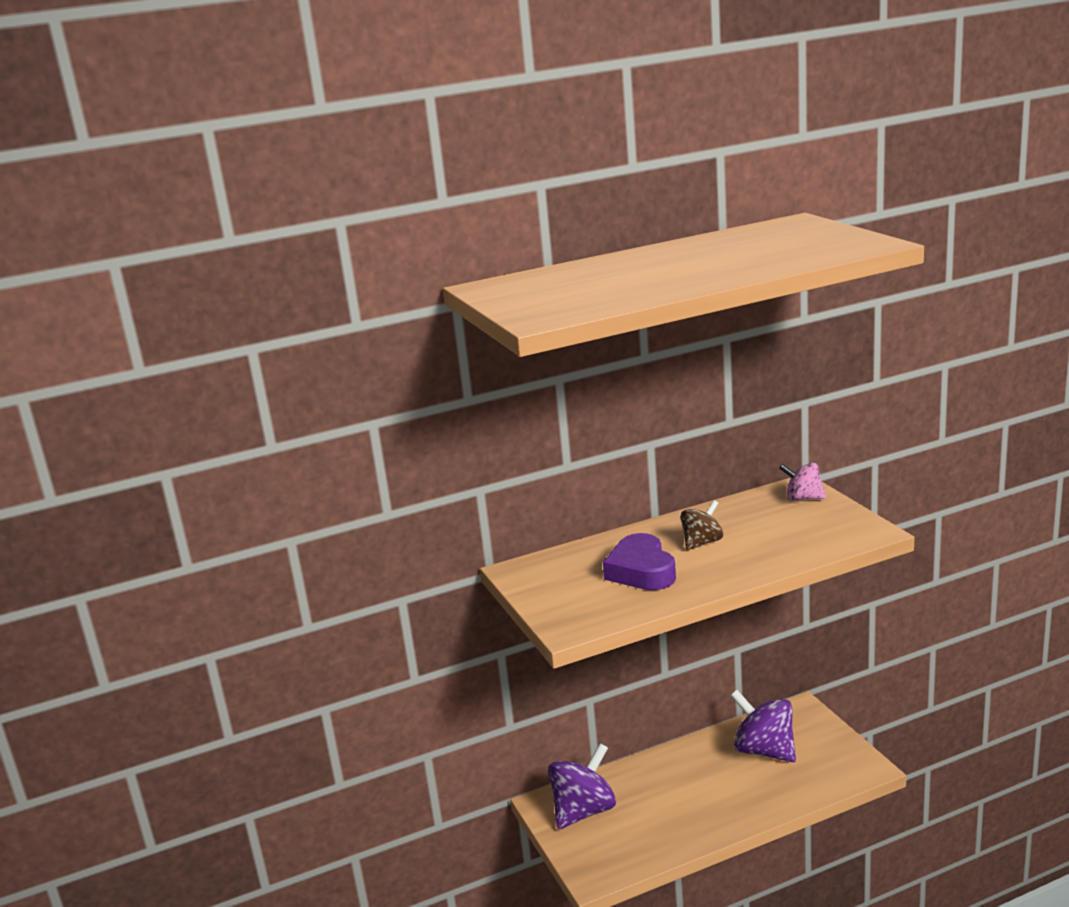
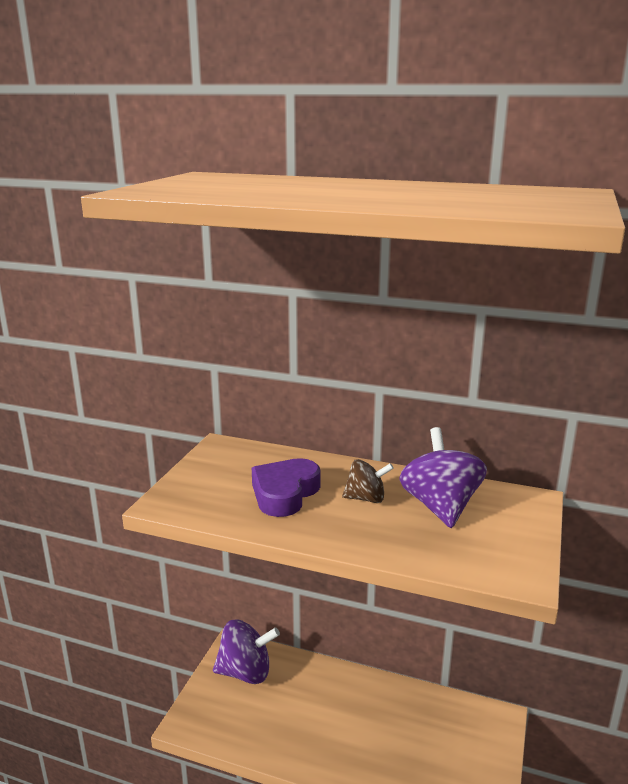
camera: 40 degrees right, 0 degrees up
purple spinning top [730,690,796,762] -> purple spinning top moved to [399,427,487,528]
pink spinning top [779,463,826,501] -> none

